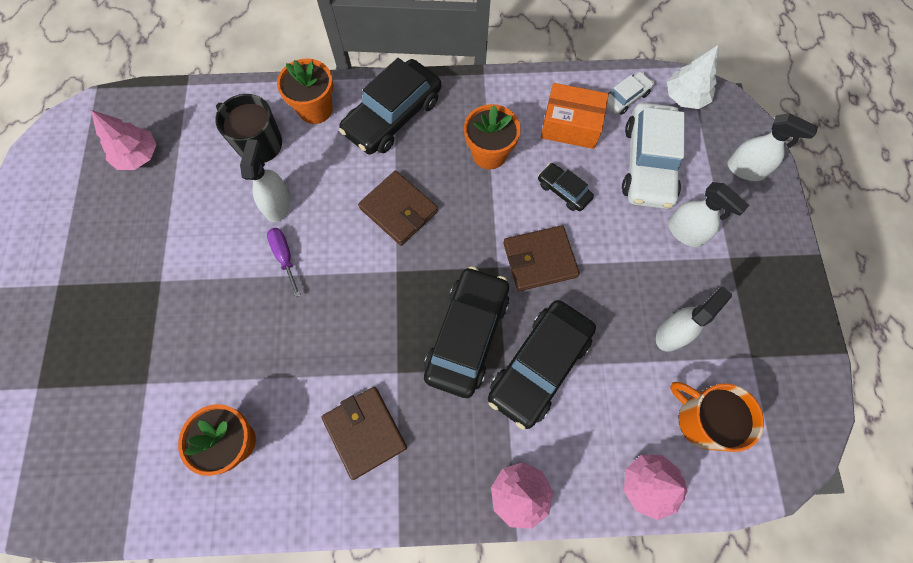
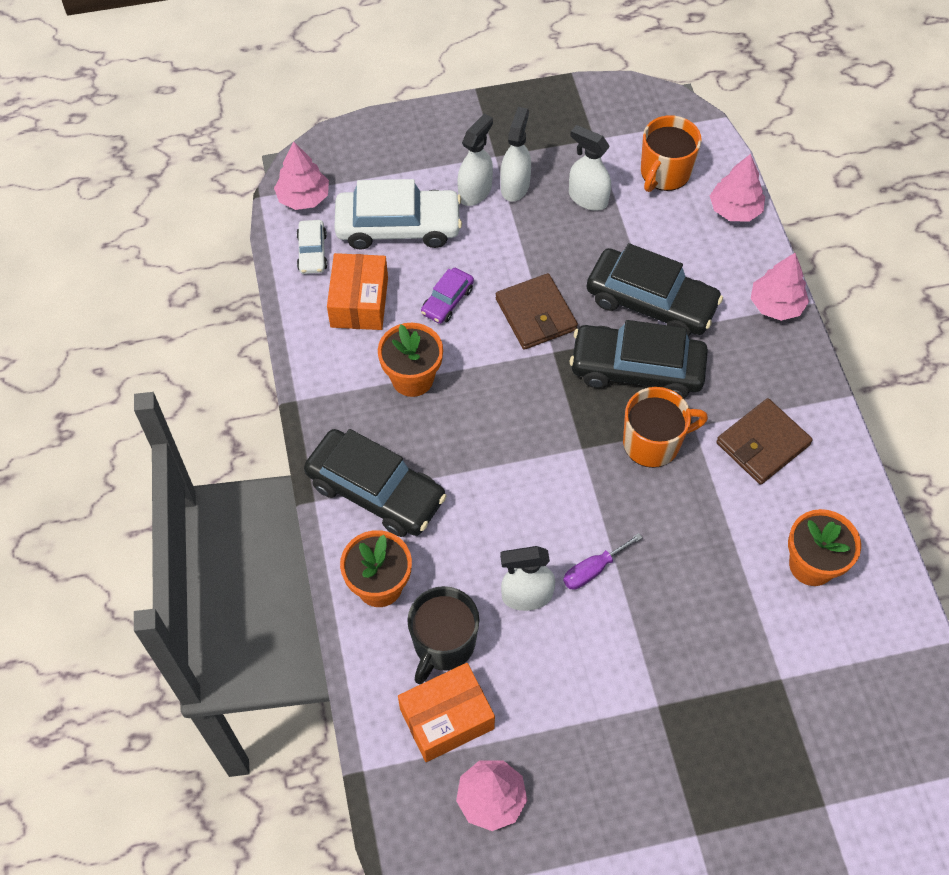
camera: 100 degrees left, 10 degrees down
brown wallet [358,171,438,246] -> none
black car [538,163,594,211] -> purple car [421,268,474,324]
white car [607,72,654,115] -> white car turned 135 degrees counterclockwise [296,220,327,274]
white tree [667,45,718,109] -> pink tree [274,142,329,210]
white spray bottle [727,113,818,181] -> white spray bottle moved to [500,107,531,202]
none -> orange box [398,663,495,762]
none -> orange mug [623,387,708,468]

